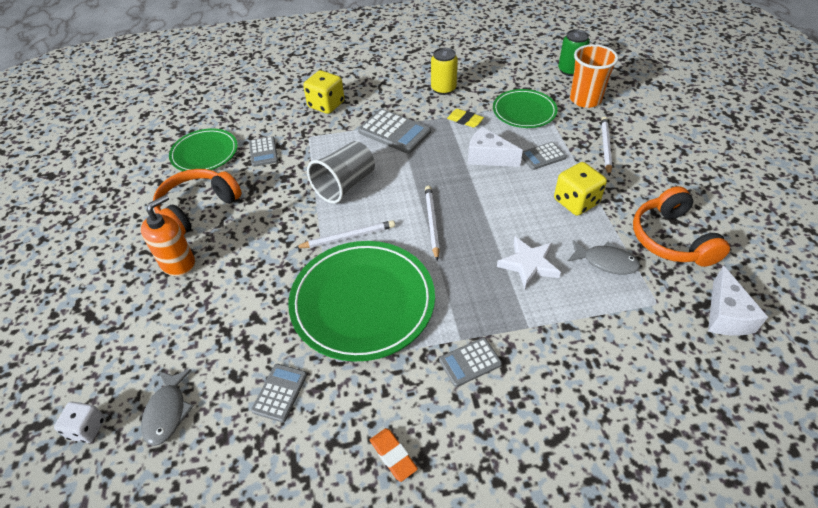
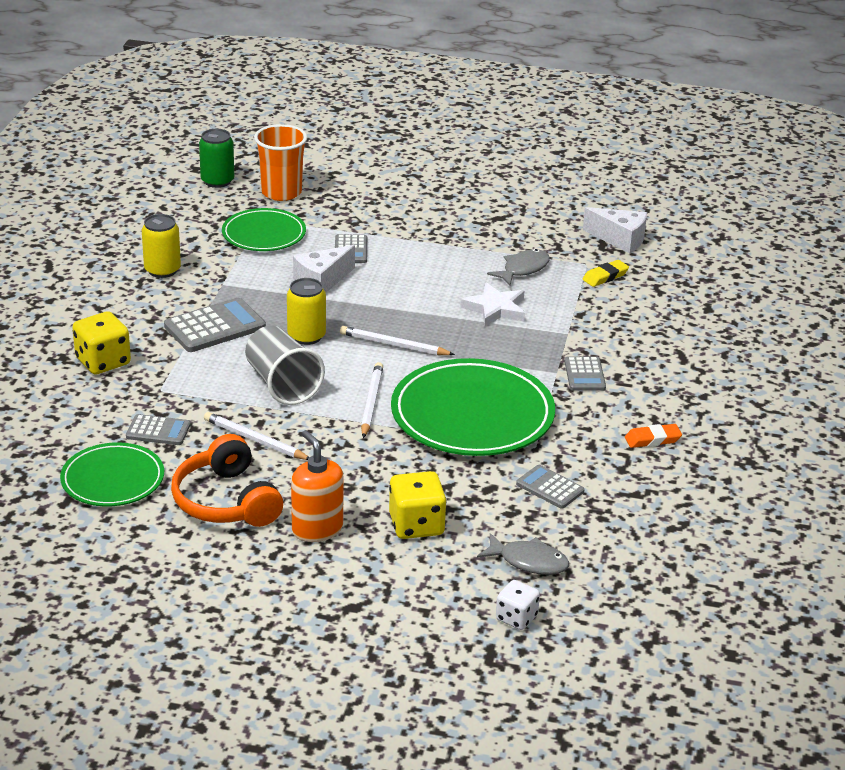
camera: 70 degrees left, 15 degrees down
yellow eraser [447,109,484,128] -> yellow eraser moved to [582,260,629,287]
yellow dice [554,162,607,216] -> yellow dice moved to [389,471,447,539]
white pencil [601,116,612,176] -> white pencil moved to [204,412,309,460]
orange headphones [633,186,730,267] -> none
none -> yellow can [287,278,326,345]

